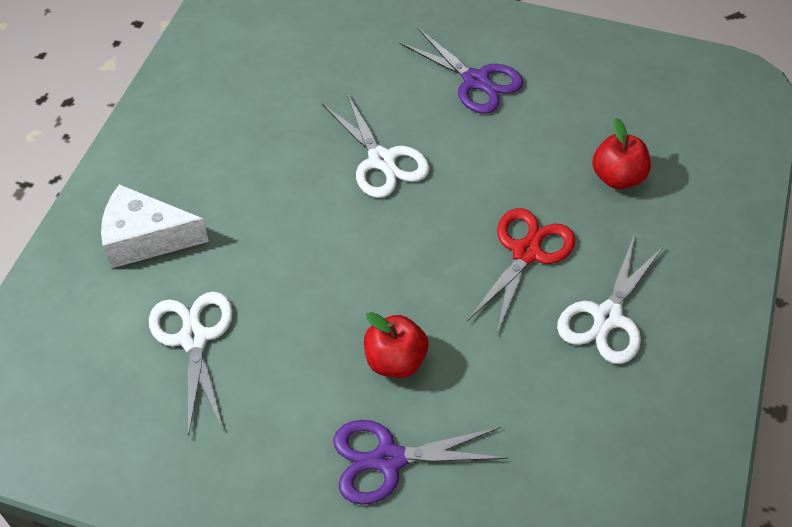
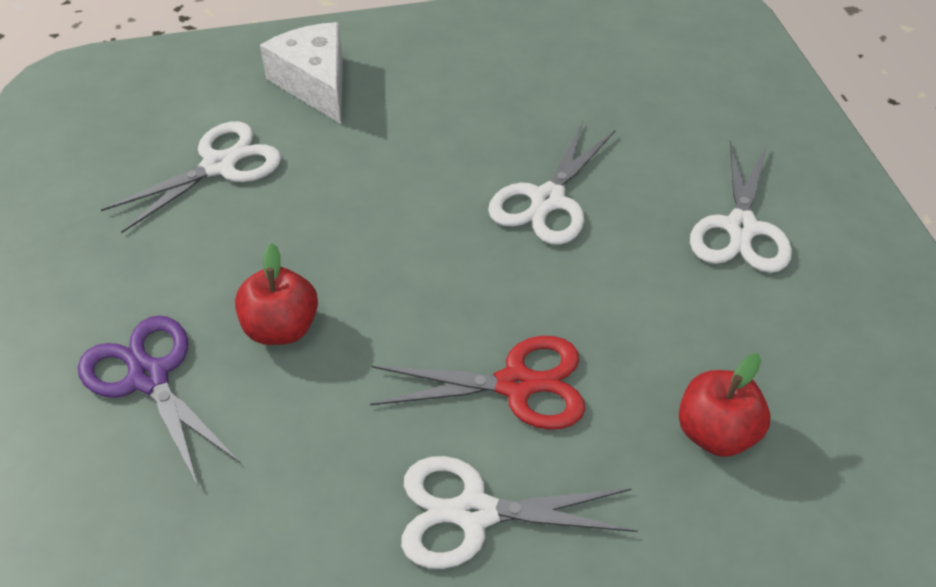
camera: 60 degrees right, 5 degrees down
purple scissors [400,28,524,114] -> white scissors [690,140,792,273]

